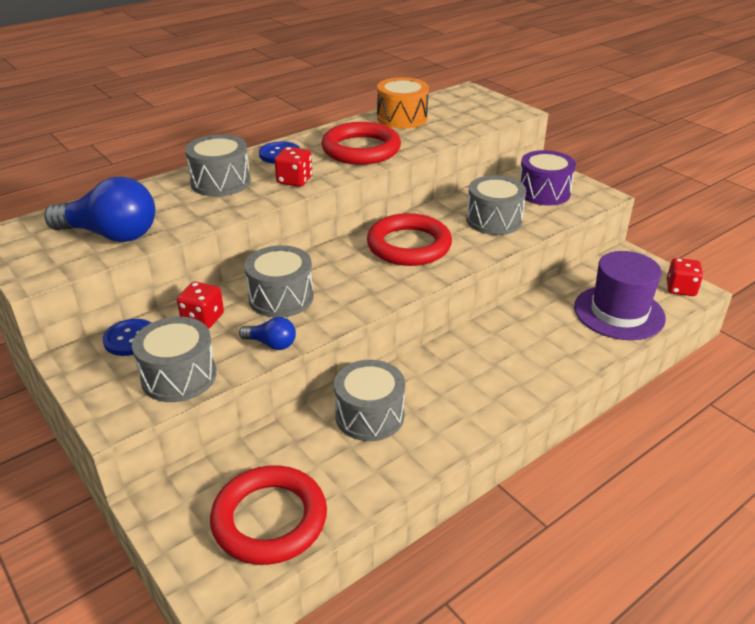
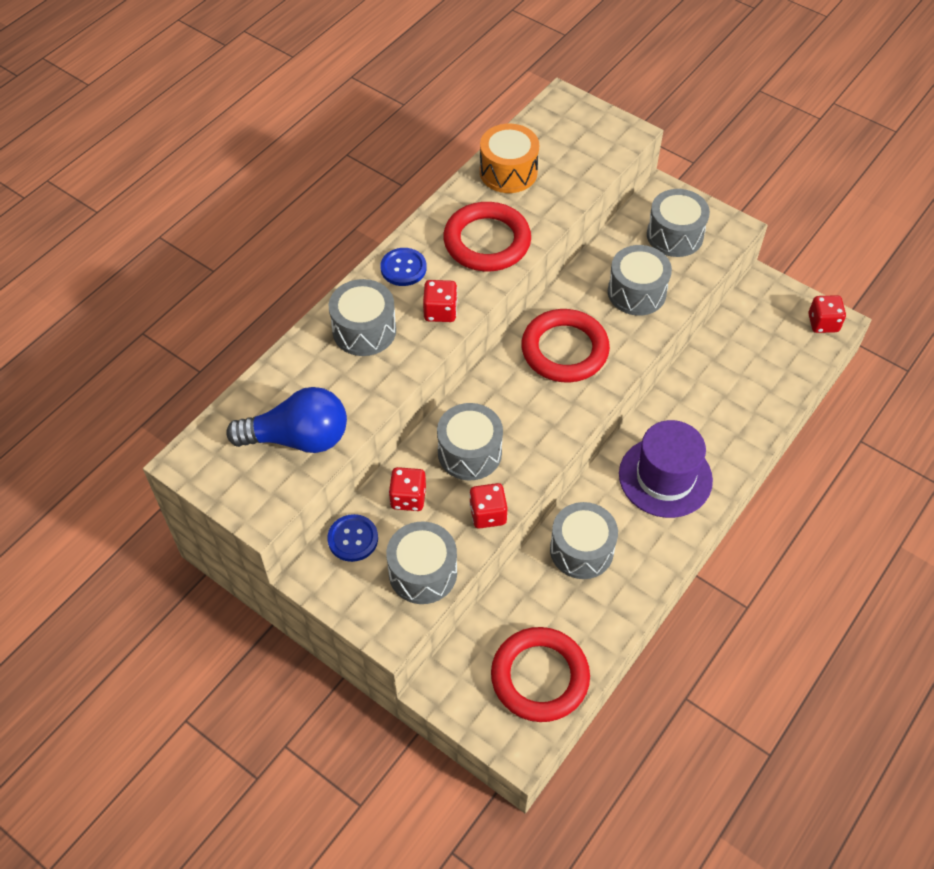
camera: 15 degrees left, 20 degrees up
blue light bulb [239,317,296,350] -> red dice [469,483,508,529]
purple drum [519,150,576,205] -> grey drum [647,189,710,257]
purple hat [574,251,666,340] -> purple hat moved to [619,420,713,518]

